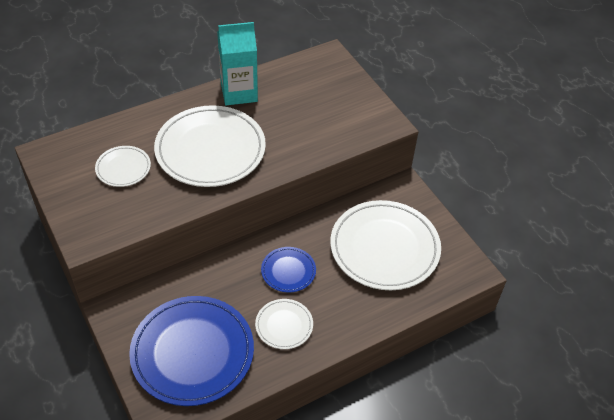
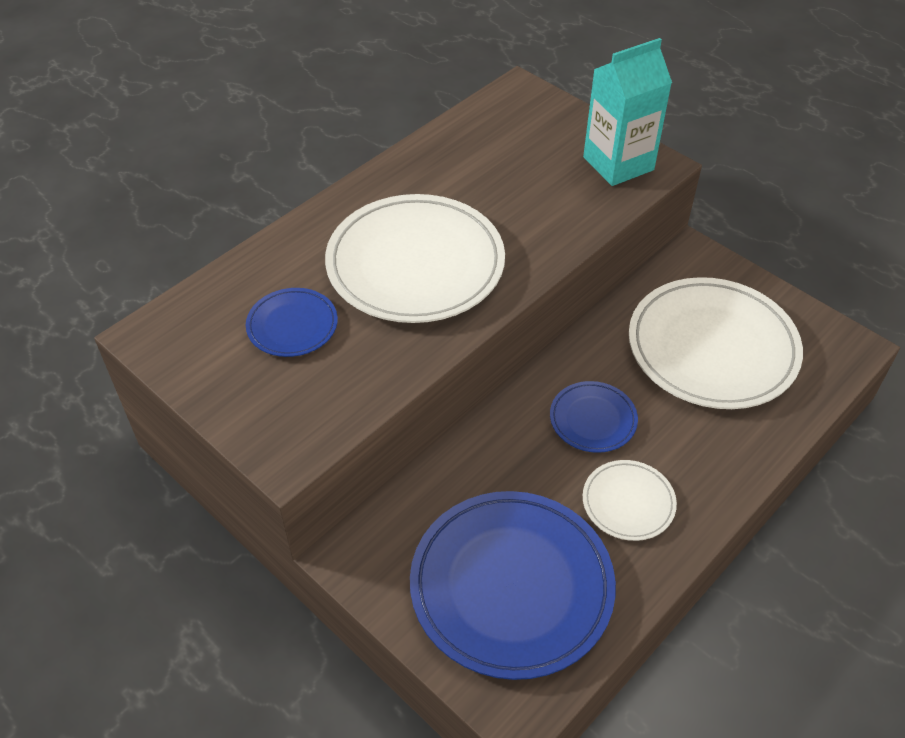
camera: 15 degrees left, 0 degrees up
white plate [95,146,151,187] -> blue plate [246,288,338,357]
turquoise carton [217,22,258,105] -> turquoise carton moved to [583,38,672,186]

